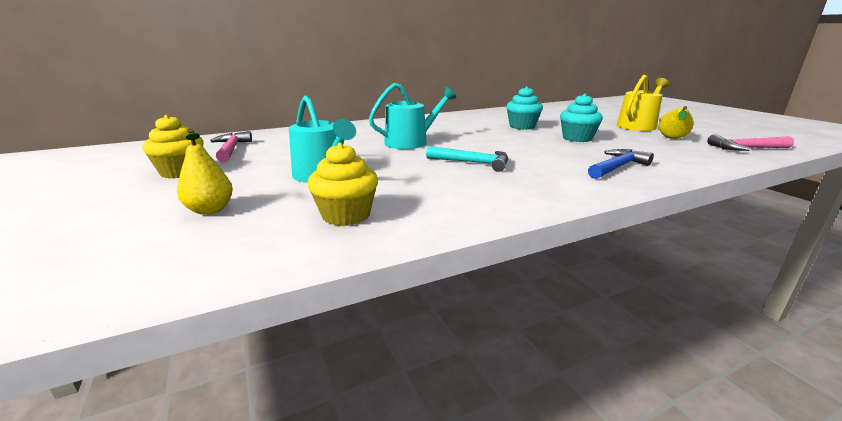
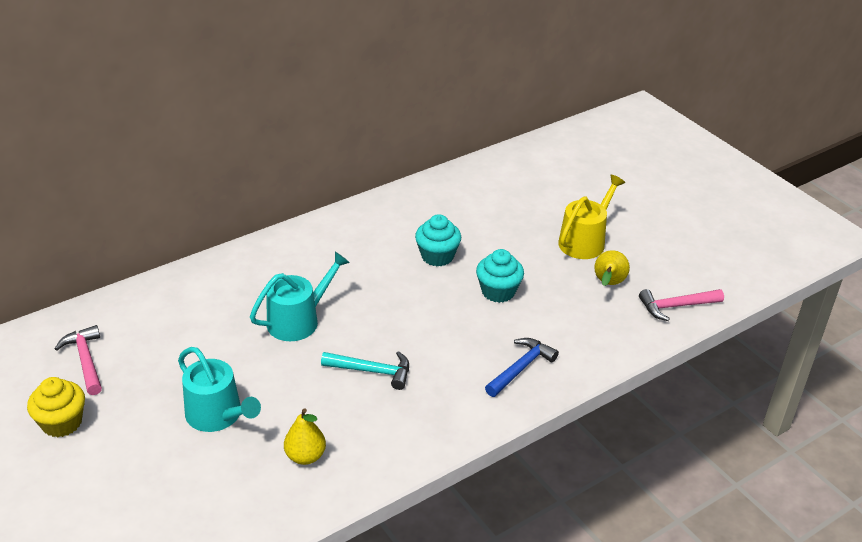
camera: 10 degrees left, 15 degrees up
yellow pear [177,129,233,215] -> yellow pear moved to [284,408,326,465]
yellow cupcake [307,143,378,226] -> none

